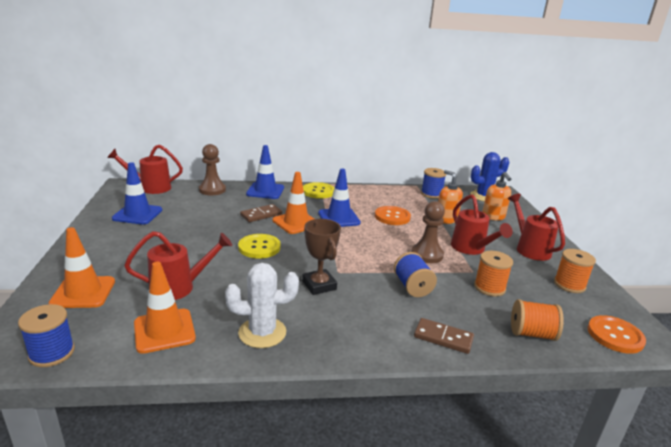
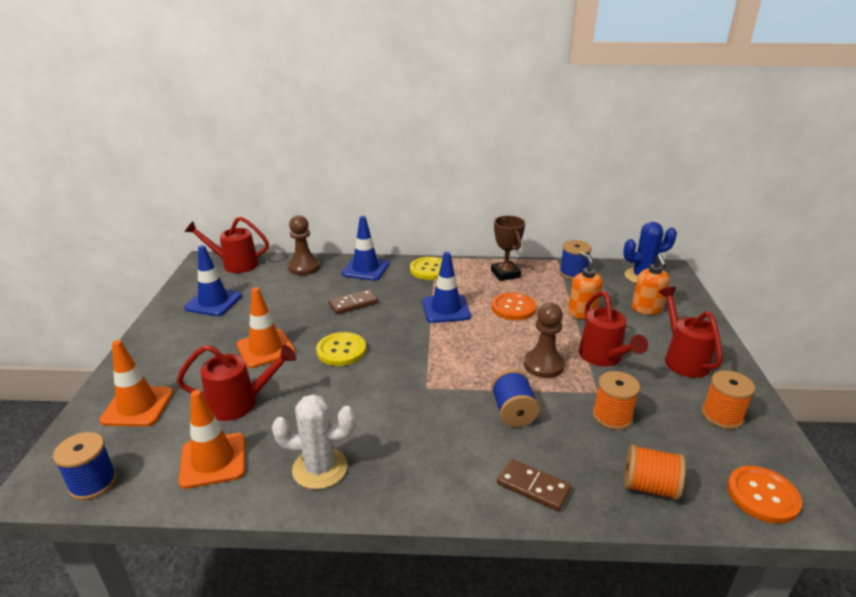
camera: 10 degrees right, 5 degrees up
orange traffic cone [272,172,314,234] -> orange traffic cone moved to [237,287,295,368]
brown trophy [302,219,341,295] -> brown trophy moved to [491,216,525,281]

